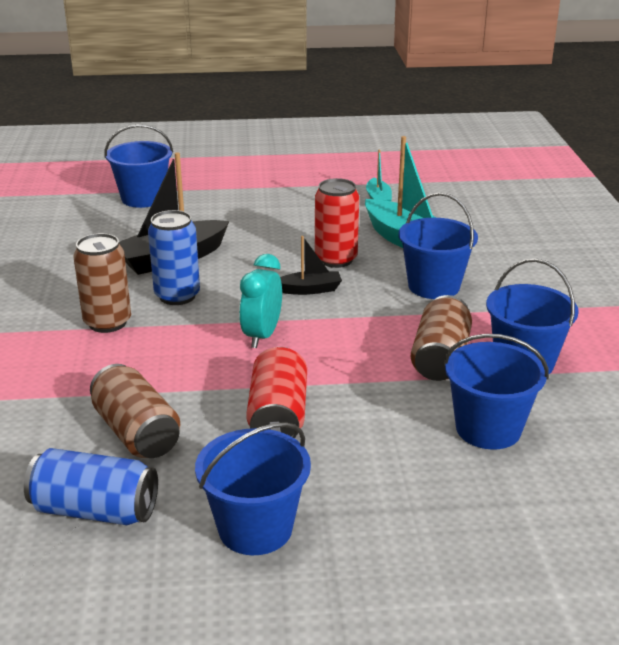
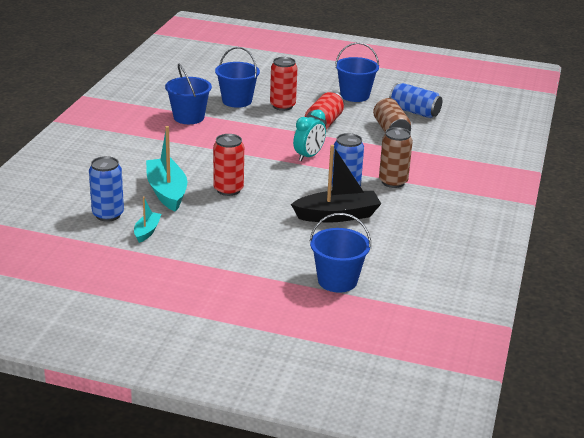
camera: 160 degrees left, 0 degrees up
black boat [280,236,342,295] -> none
blue bucket [399,193,478,299] -> none
brown can [411,295,472,381] -> none
none -> blue can [89,156,124,222]
none -> red can [270,57,297,111]

